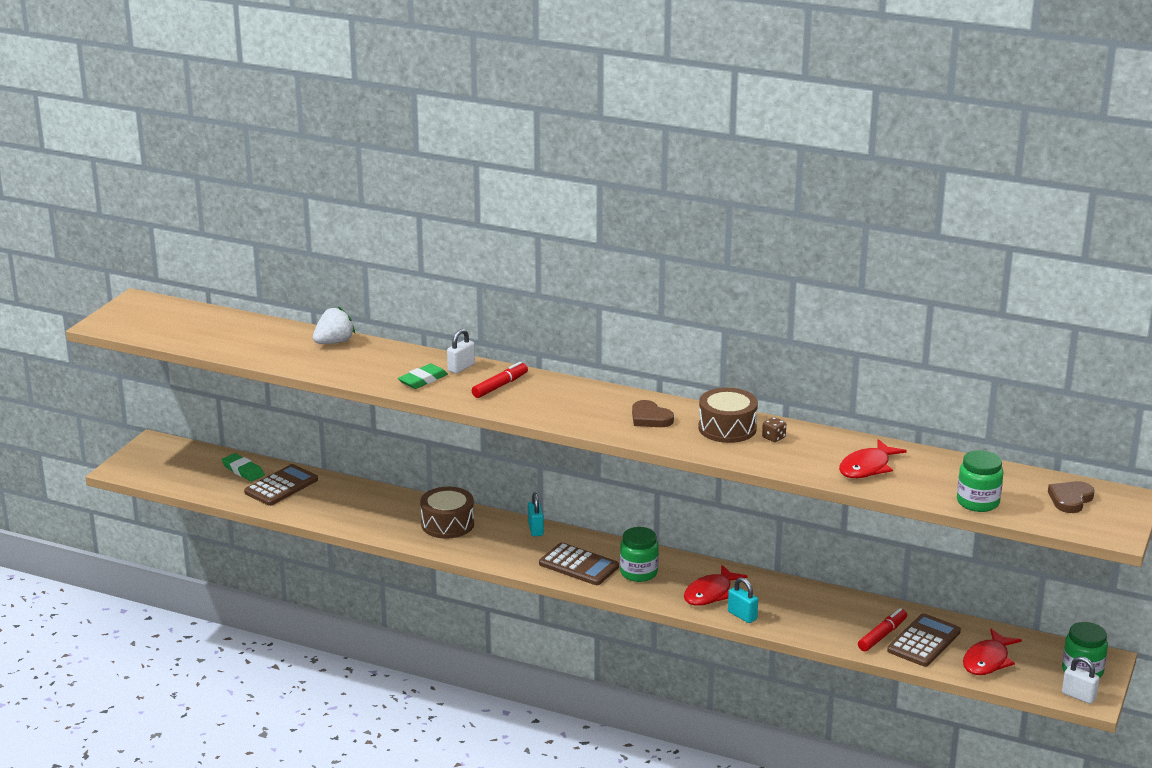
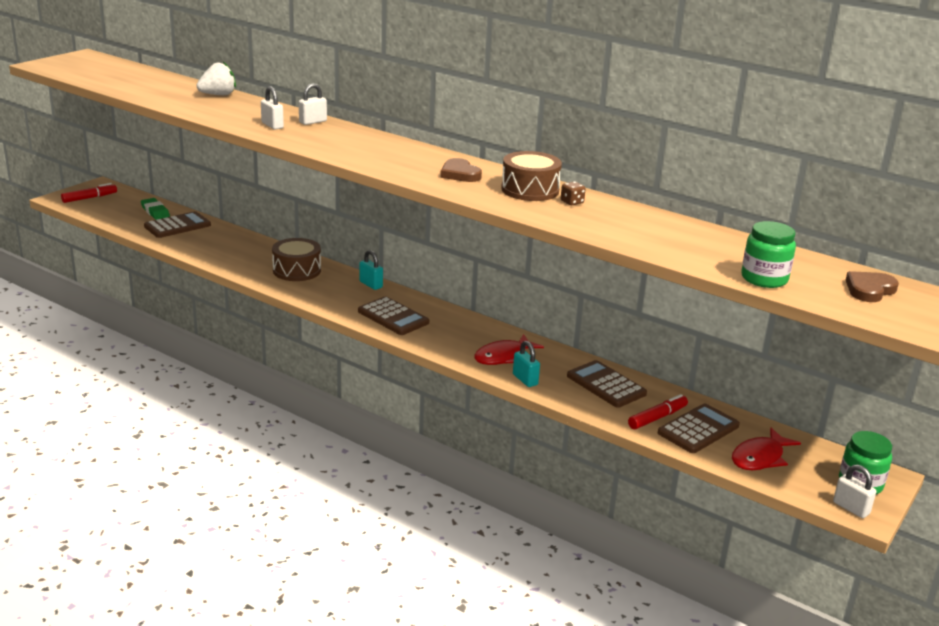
camera: 10 degrees right, 0 degrees up
green eraser [398,364,448,389] -> white padlock [261,86,284,130]
red marker [472,362,528,398] -> red marker moved to [61,183,117,203]
turquoise padlock [528,493,544,536] -> turquoise padlock turned 45 degrees counterclockwise [359,250,383,290]
green jar [620,527,659,582] -> none
red fish [839,439,907,478] -> none
none -> brown calculator [567,360,647,408]

